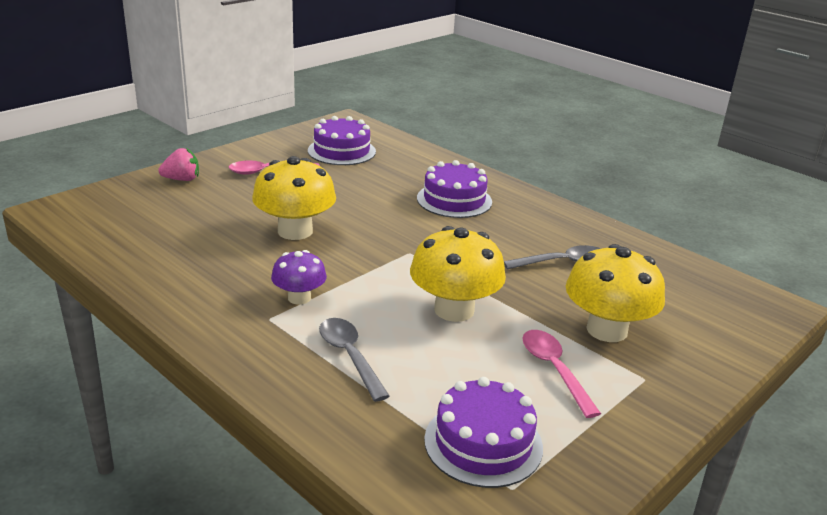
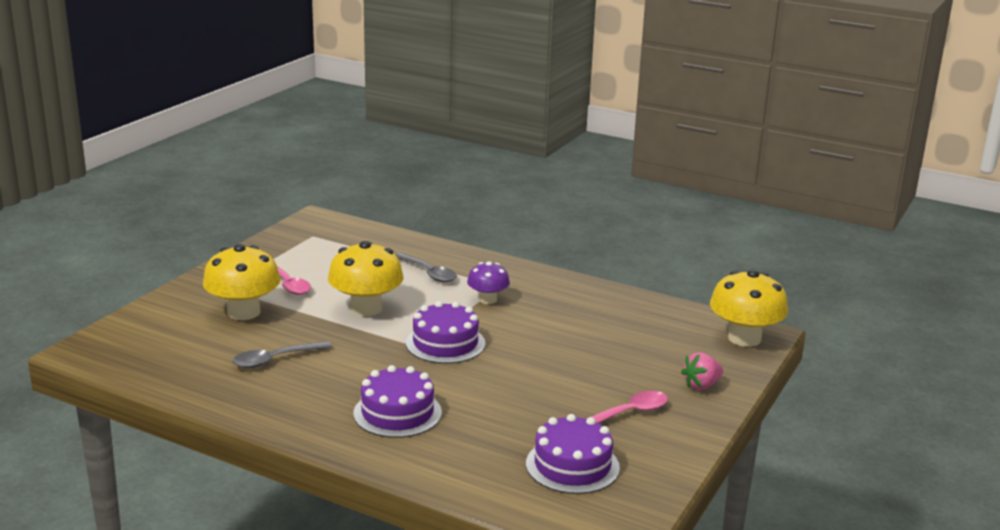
camera: 165 degrees right, 5 degrees down
yellow mushroom [252,156,336,240] -> yellow mushroom moved to [710,269,788,347]
purple cake [424,377,543,488] -> purple cake moved to [406,301,485,364]

